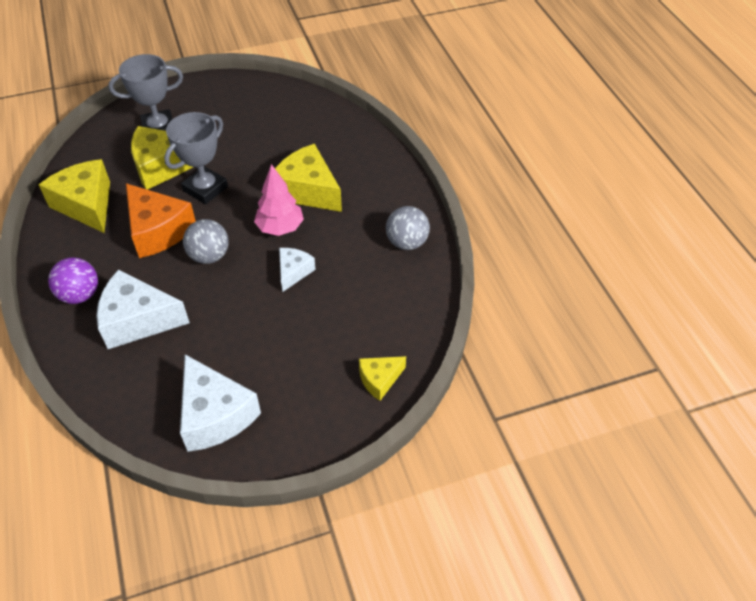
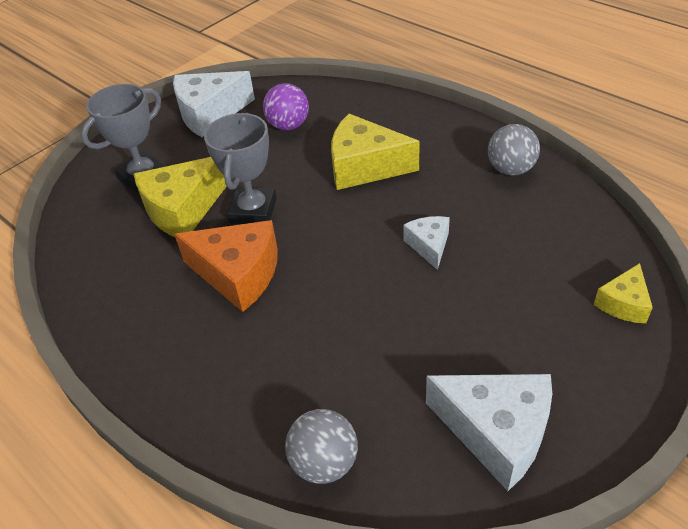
camera: 25 degrees left, 5 degrees down
yellow cheese [39,159,110,233] -> none
purple ball [48,257,98,304] -> purple ball moved to [263,83,309,130]
white cheese [96,269,190,349] -> white cheese moved to [173,71,255,137]
grey ball [183,219,229,264] -> grey ball moved to [285,409,358,484]
pink tree [254,164,304,236] -> none

